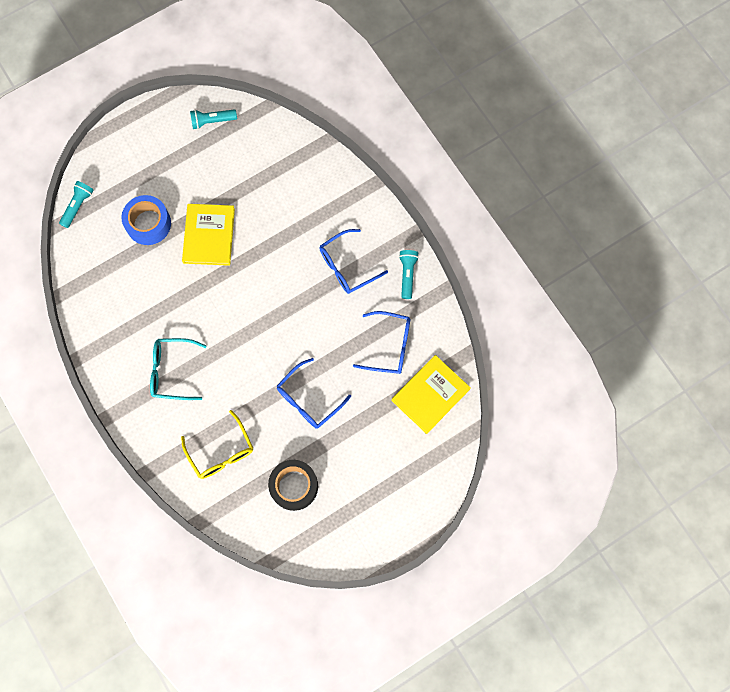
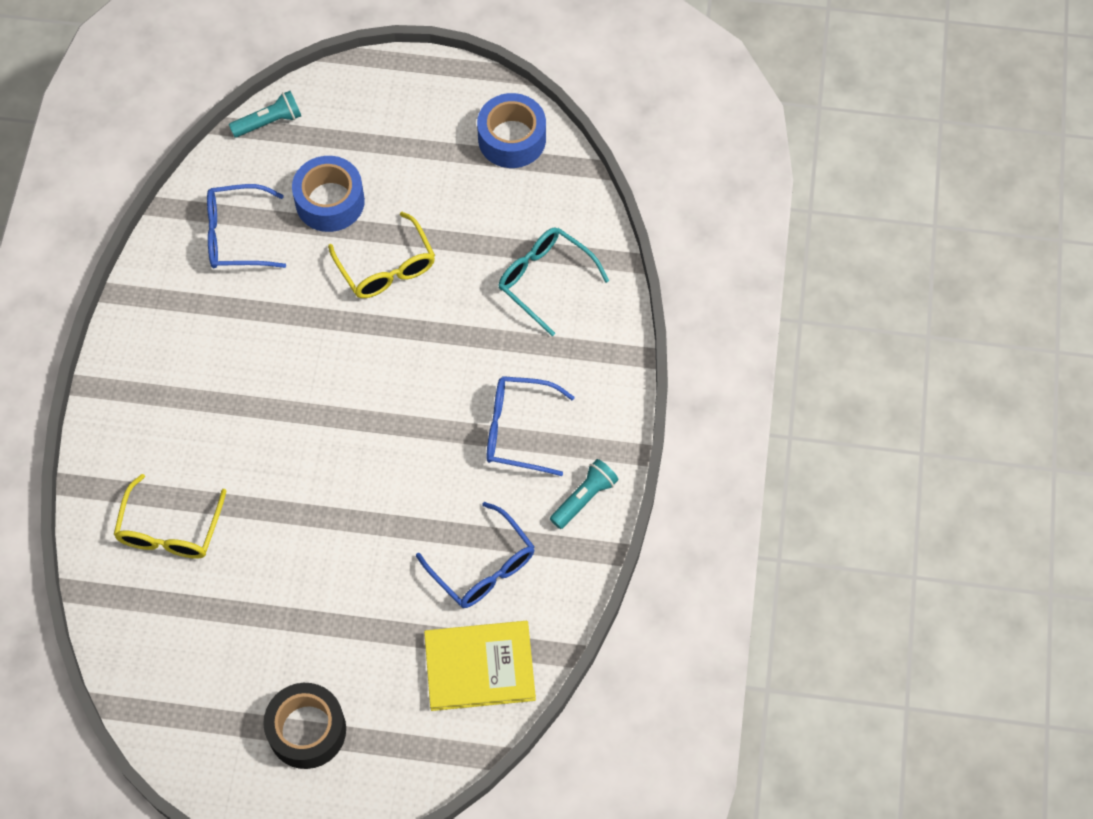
camera: 40 degrees right, 10 degrees down
turquoise glasses [150,338,206,400] -> turquoise glasses moved to [498,227,609,336]
yellow book [182,204,235,266] -> yellow glasses [328,212,435,298]
turquoise flashlight [190,109,237,129] -> blue tape [477,93,546,168]
black tape [268,460,318,511] -> black tape moved to [263,683,346,769]
blue glasses [277,358,351,429] -> blue glasses moved to [207,184,286,268]

